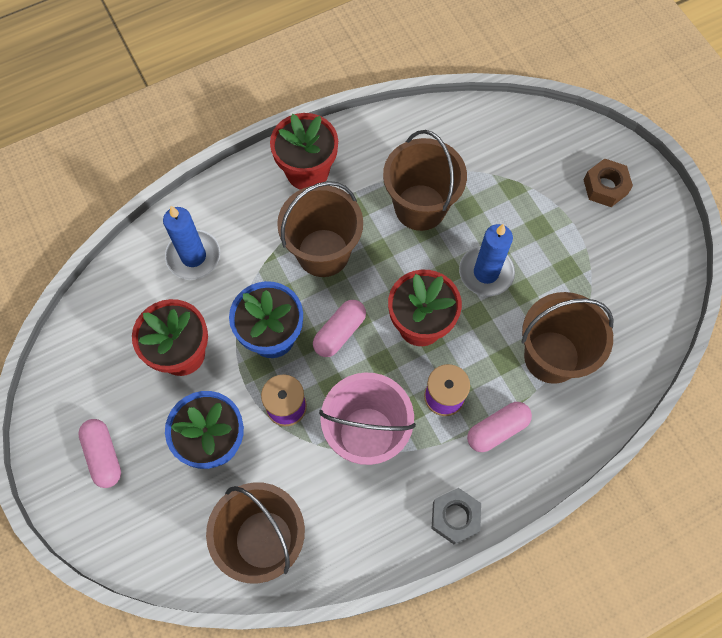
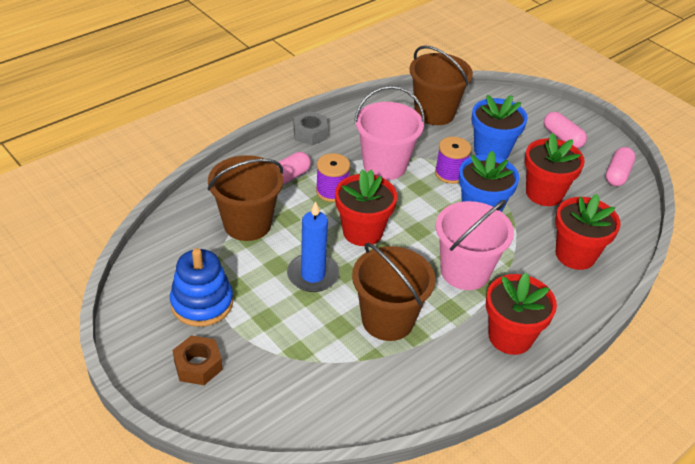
camera: 165 degrees right, 25 degrees down
blue candle [163,206,220,280] -> red flower pot [555,194,621,270]
brown bucket [277,181,363,277] -> pink bucket [436,200,514,290]
pink capsule [313,300,366,357] -> pink capsule moved to [606,147,636,186]
none -> blue stacking toy [170,248,233,327]

